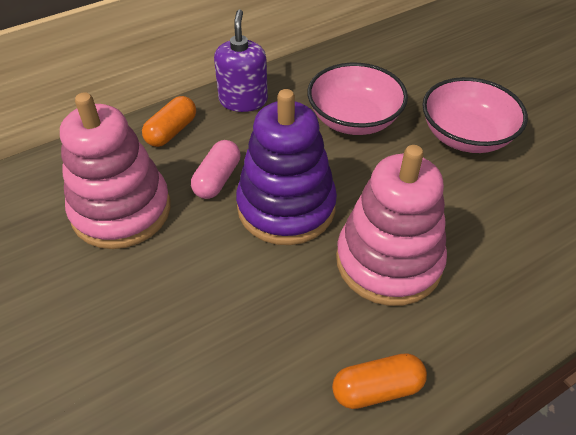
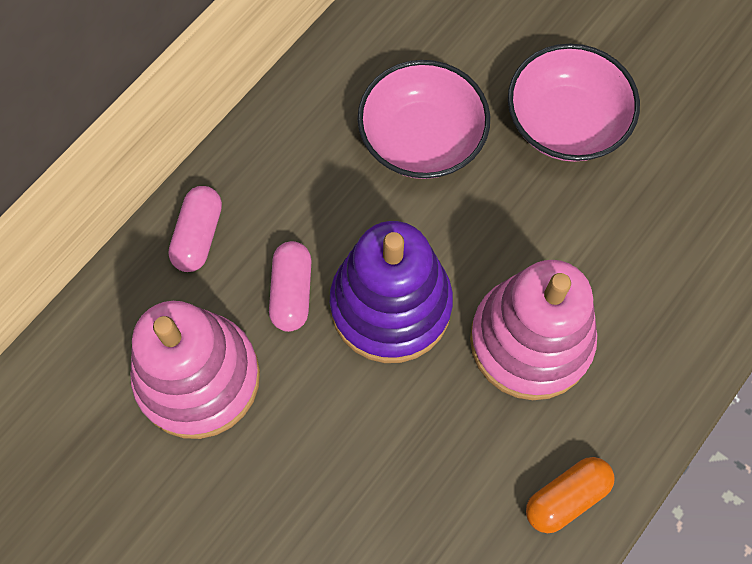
camera: 20 degrees left, 20 degrees up
orange capsule [142,96,196,147] -> pink capsule [168,186,222,272]
purple soap dispenser [214,9,268,112] -> none

